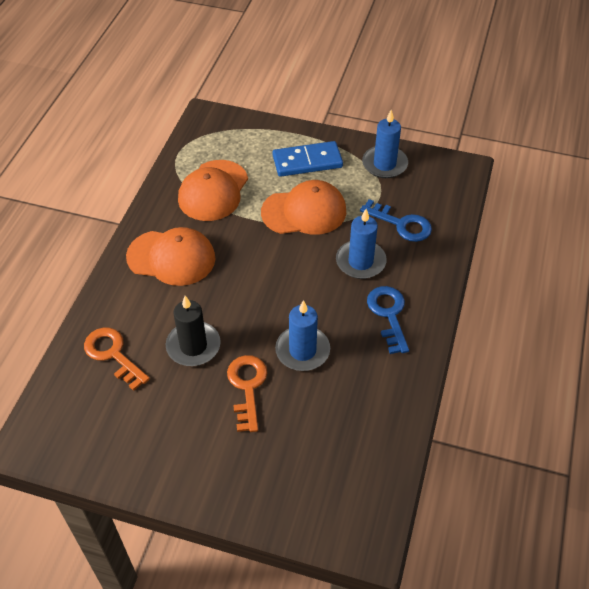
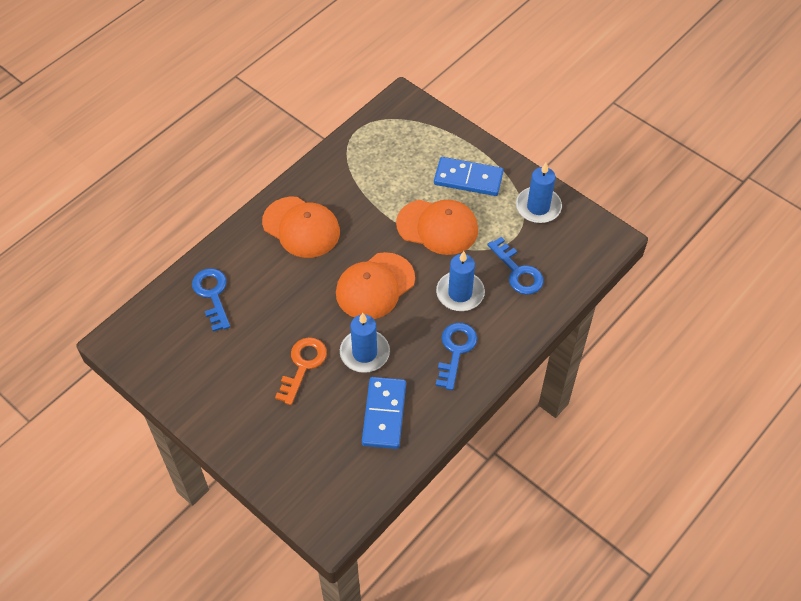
camera: 25 degrees right, 5 degrees up
orange key [84,327,150,391] -> blue key [192,268,230,332]
black candle [166,296,221,366] -> none
orange cap [178,160,248,221] -> orange cap moved to [336,252,415,319]
none -> blue domino [362,377,406,449]

